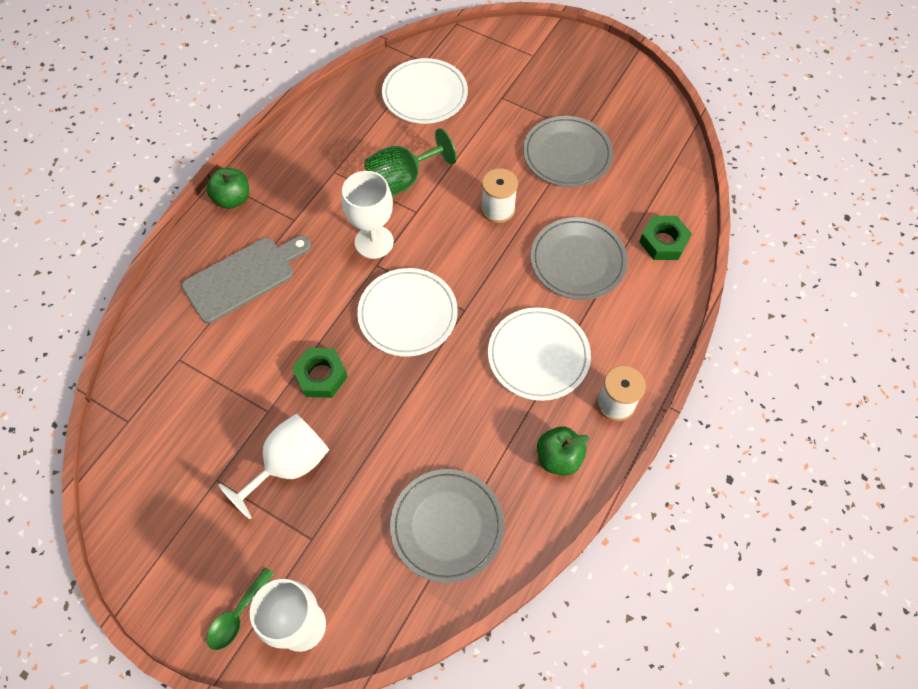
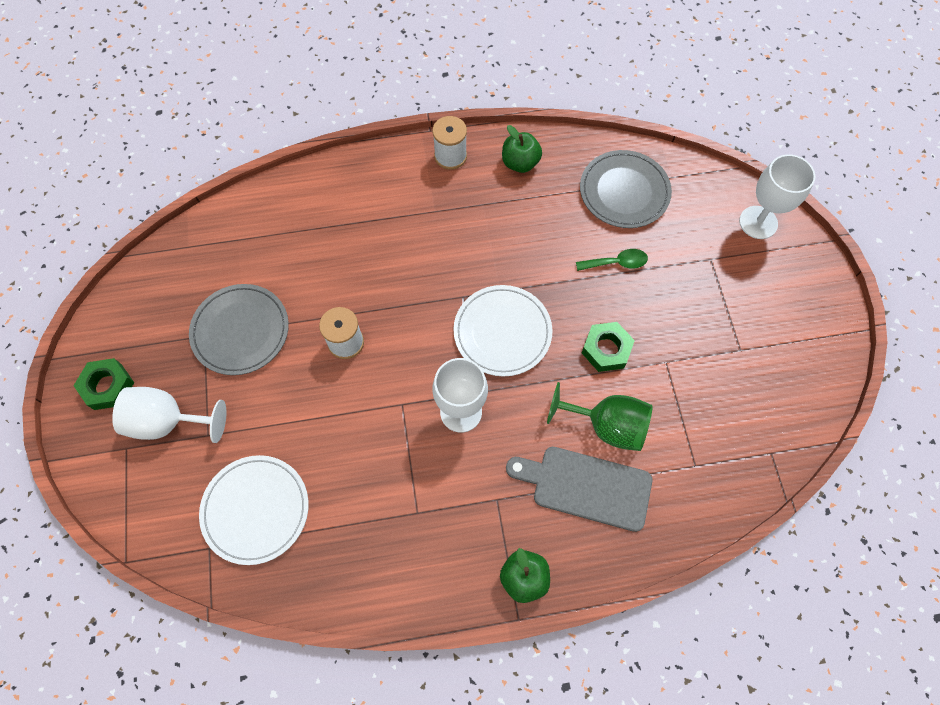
camera: 130 degrees left, 5 degrees up
green spoon [206,567,274,650] -> green spoon moved to [576,249,648,271]
white goblet [218,414,329,519] -> white goblet moved to [112,387,226,443]
green goblet [364,128,457,196] -> green goblet moved to [547,382,653,451]
white plate [488,307,591,401] -> none
grey plate [531,217,628,300] -> none
green nut [639,216,692,260] -> green nut moved to [74,358,134,410]

